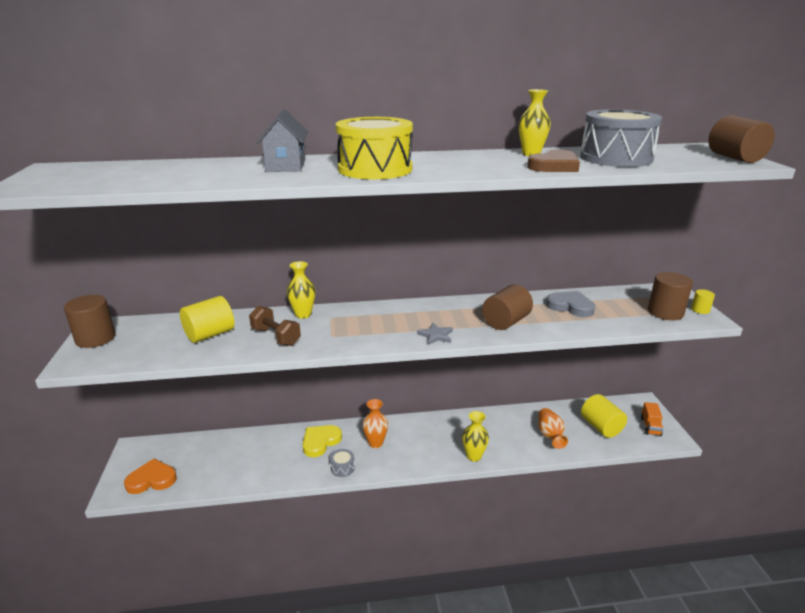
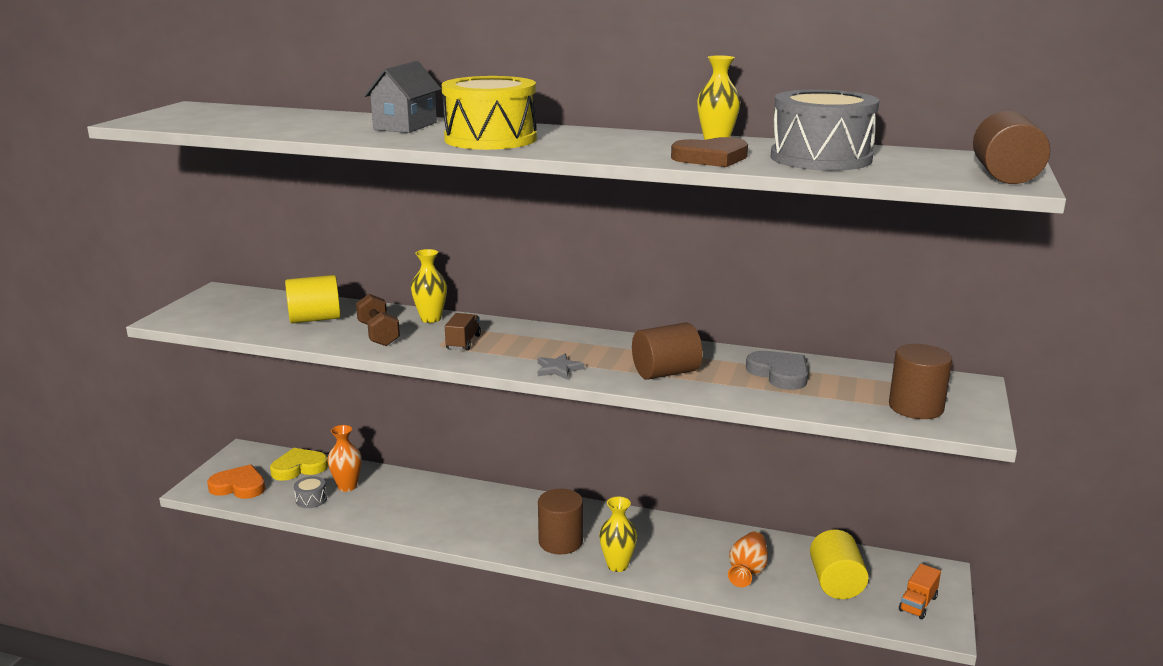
camera: 25 degrees right, 5 degrees down
brown cylinder [64,295,116,348] -> brown cylinder moved to [538,489,583,554]
yellow heart [303,425,342,457] -> yellow heart moved to [270,448,328,481]
grey drum [330,449,355,477] -> grey drum moved to [294,476,327,508]
orange vase [363,399,388,448] -> orange vase moved to [327,425,362,492]
yellow cylinder [691,289,715,314] -> none
none -> brown truck [445,313,481,350]

